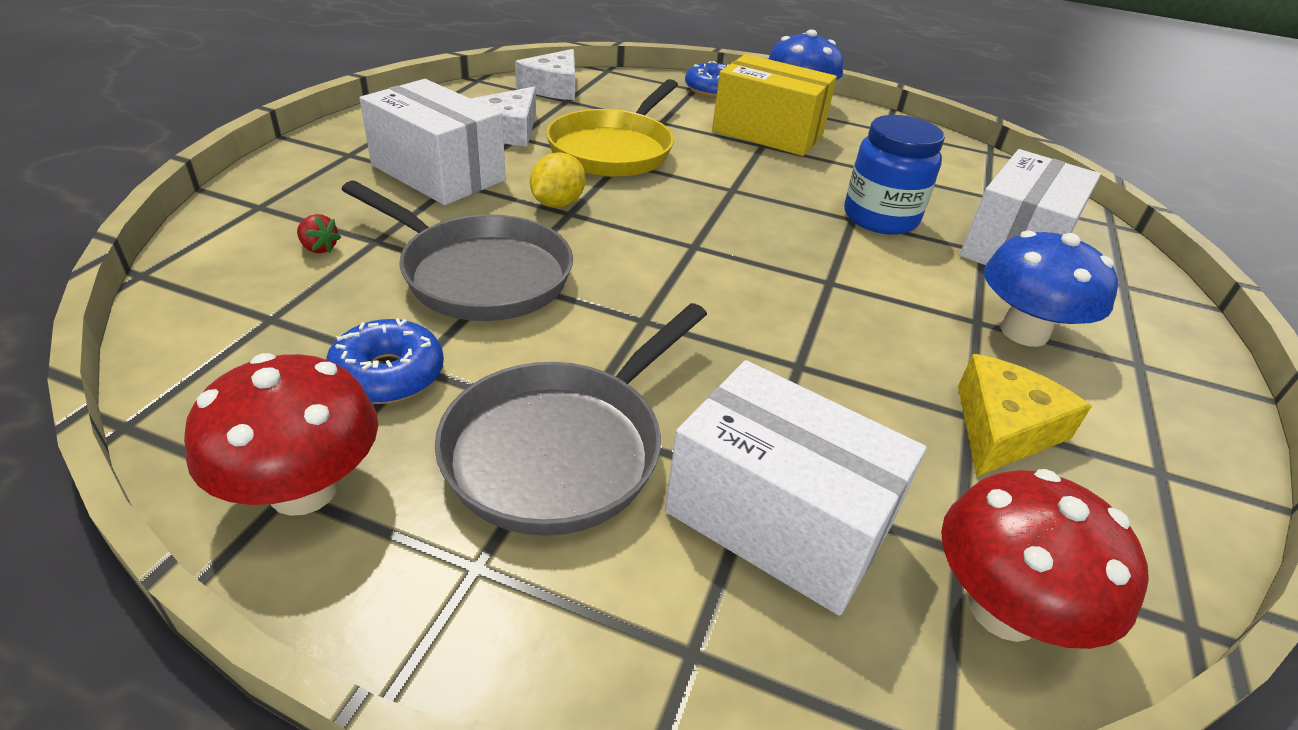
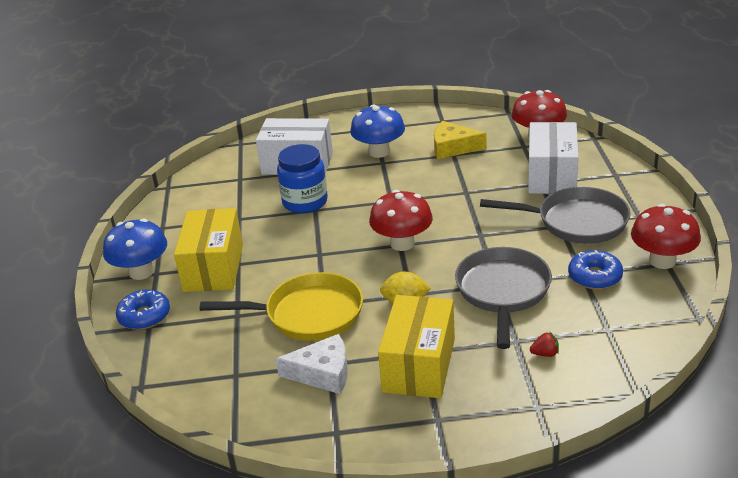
camera: 110 degrees left, 5 degrees down
red strawberry [297,214,341,253] -> red strawberry turned 75 degrees clockwise [530,332,559,357]
white box [360,79,506,205] -> yellow box [378,295,455,398]
white cheese [515,49,575,100] -> none
none -> red mushroom [369,190,433,251]

